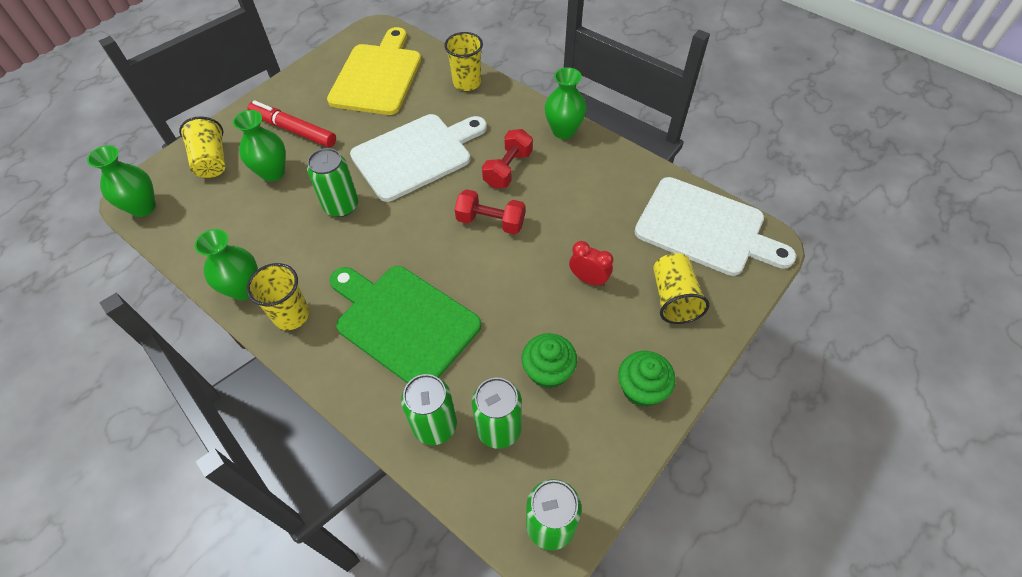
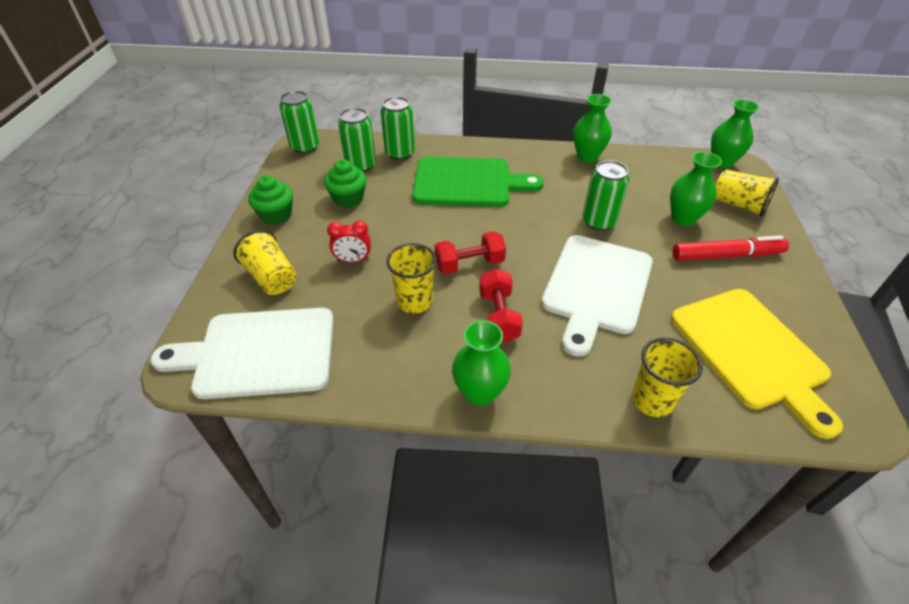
camera: 145 degrees right, 10 degrees down
yellow cup [246,263,309,330] -> yellow cup moved to [387,243,437,314]

